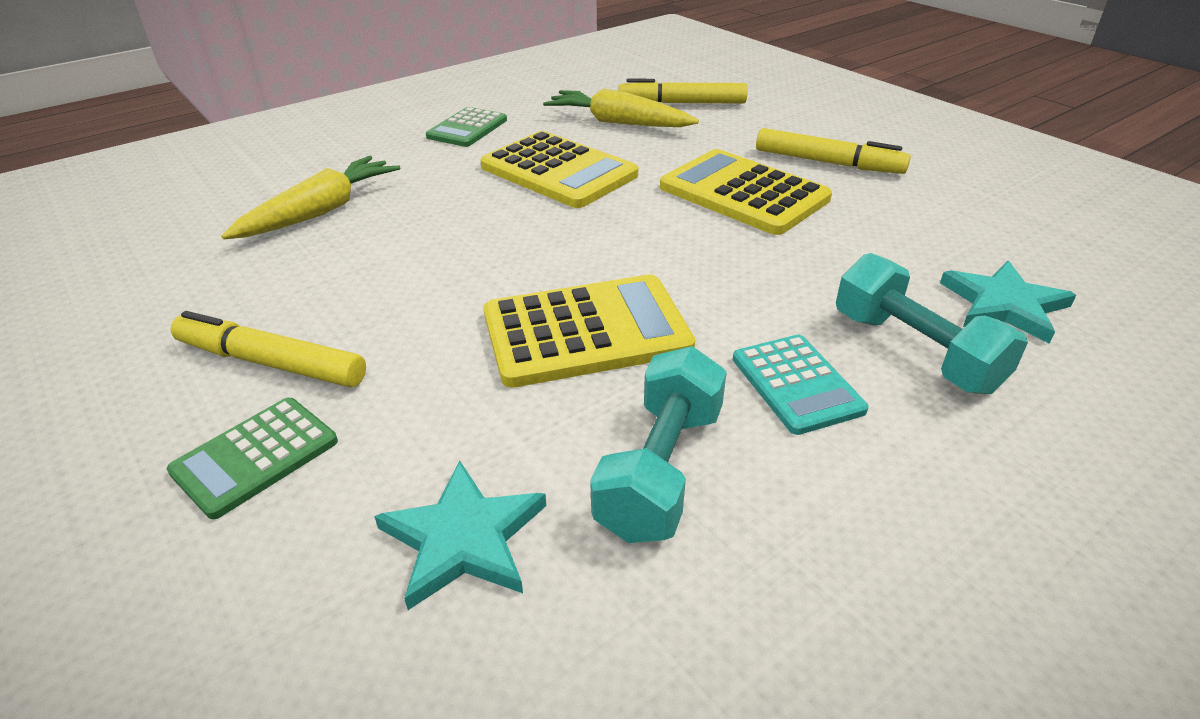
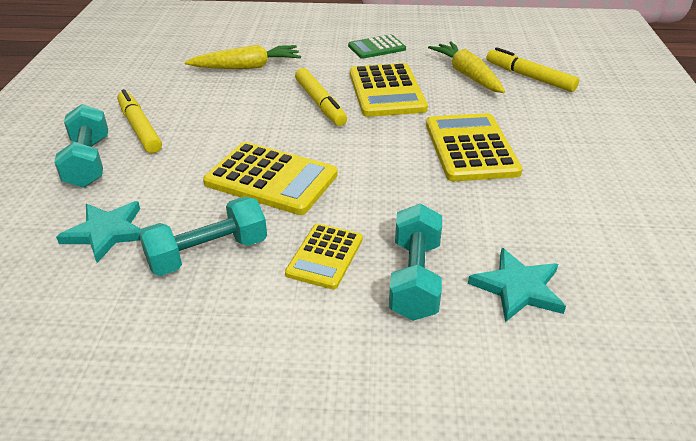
camera: 40 degrees right, 0 degrees up
green calculator [167,397,338,519] -> turquoise dumbbell [54,104,108,188]
turquoise calculator [733,334,869,435] -> yellow calculator [285,223,363,289]
yellow marker [756,128,911,174] -> yellow marker moved to [295,68,347,126]

